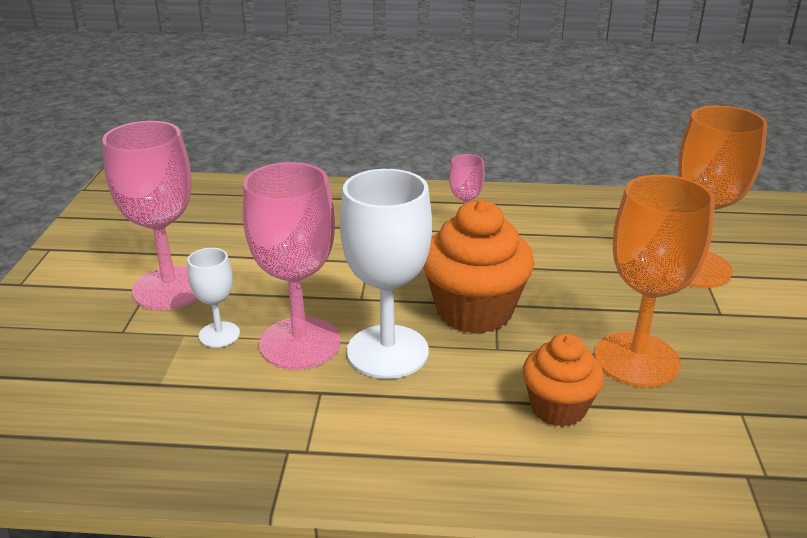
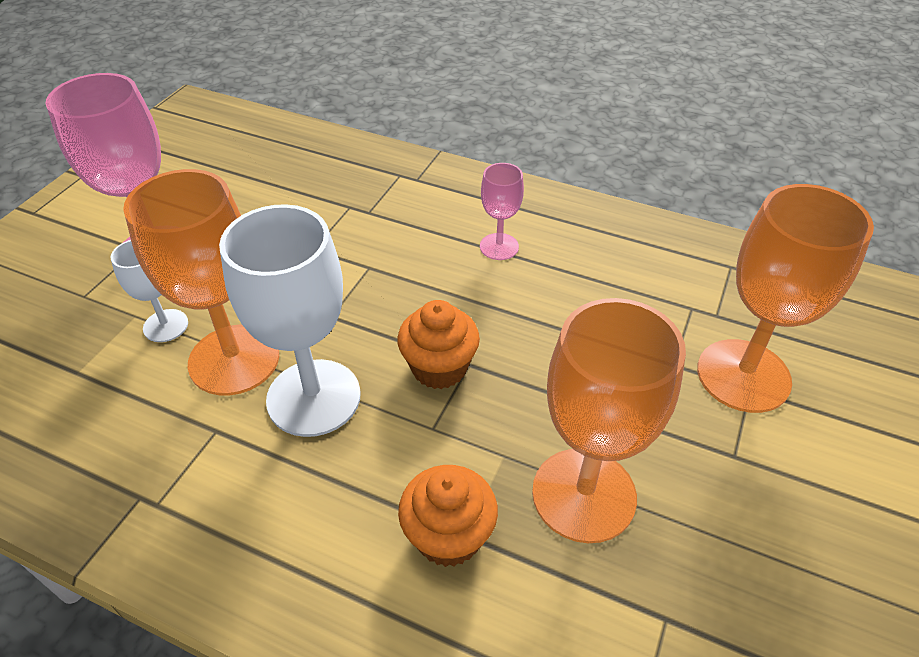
camera: 20 degrees right, 15 degrees up
pink goblet [243,162,341,370] -> orange goblet [123,169,279,396]
orange cupcake [423,199,534,334] -> orange cupcake [397,300,480,389], size x0.62

